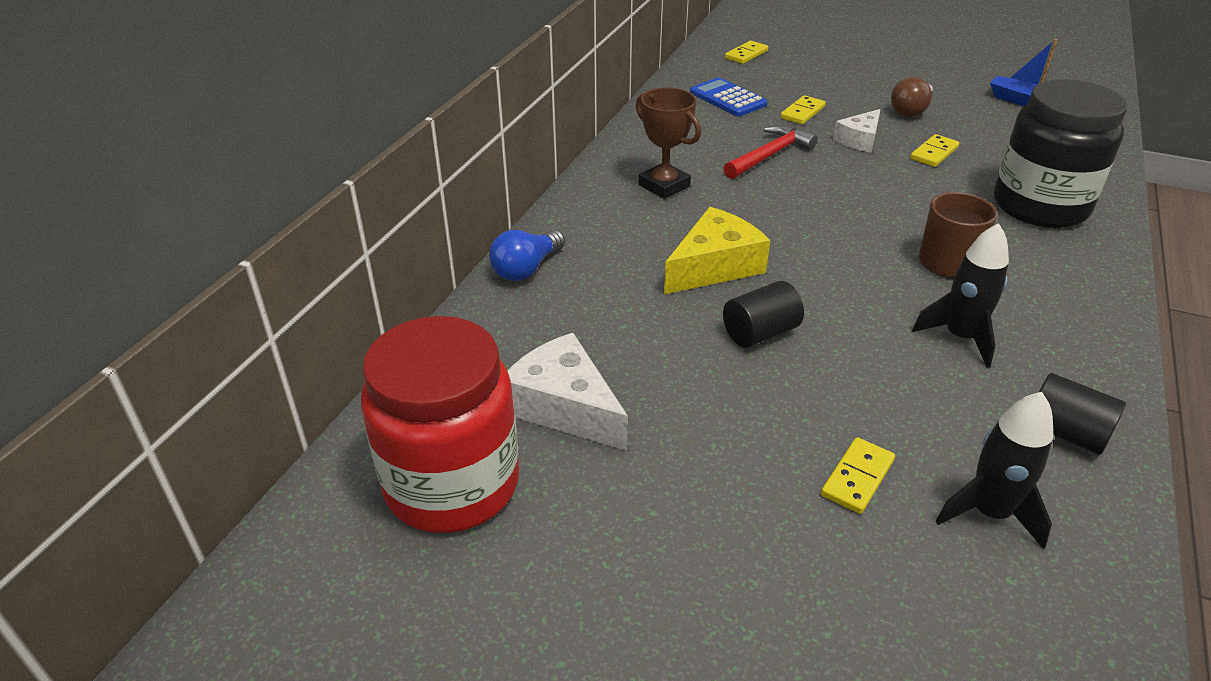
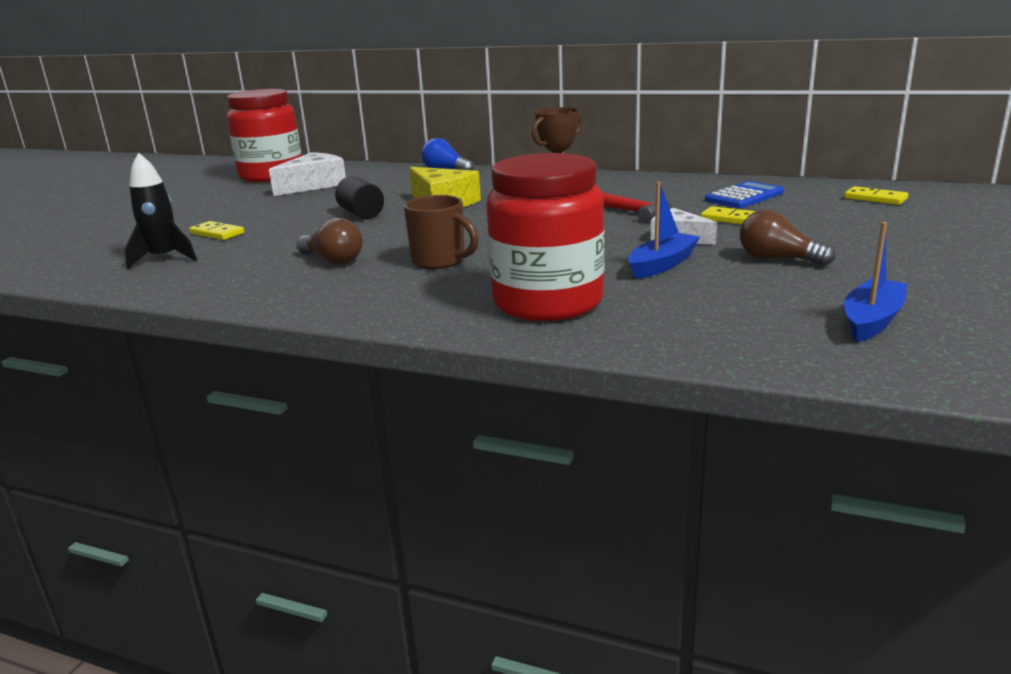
camera: 90 degrees right, 15 degrees down
yellow domino [910,134,959,167] -> blue boat [628,182,700,279]
black rocket [912,223,1009,368] -> brown light bulb [296,218,363,264]
black jar [994,79,1127,228] -> red jar [486,153,605,321]
black cylinder [1039,373,1126,455] -> none

